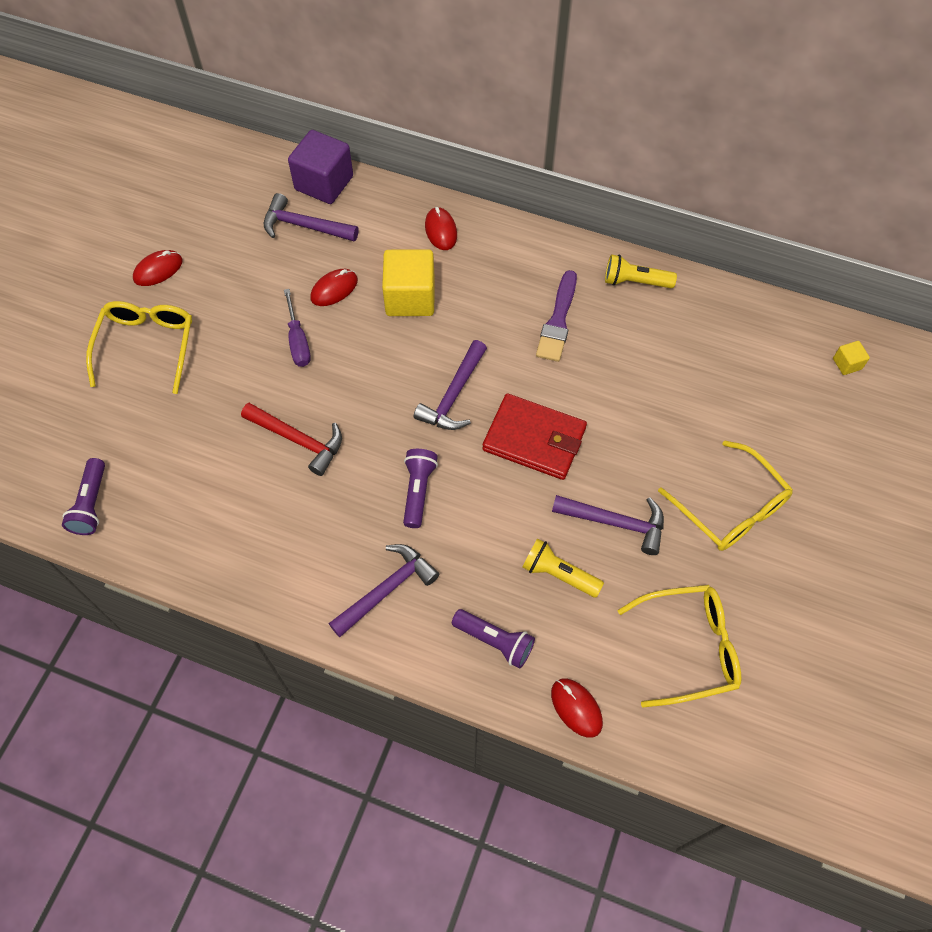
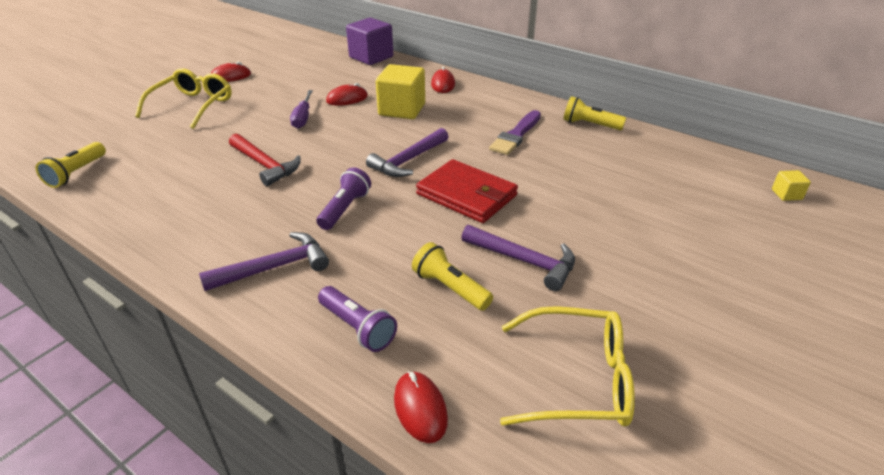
camera: 15 degrees right, 25 degrees down
purple flashlight [62,458,105,535] -> yellow flashlight [35,142,106,188]
purple hammer [264,193,359,241] -> none
yellow glasses [658,440,793,551] -> none

